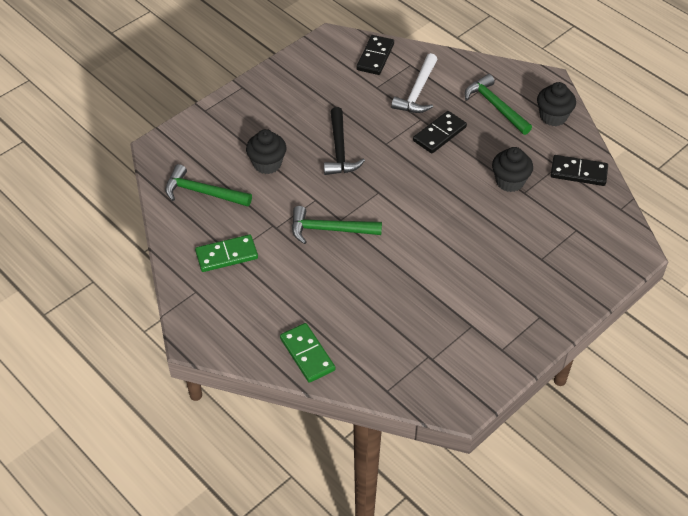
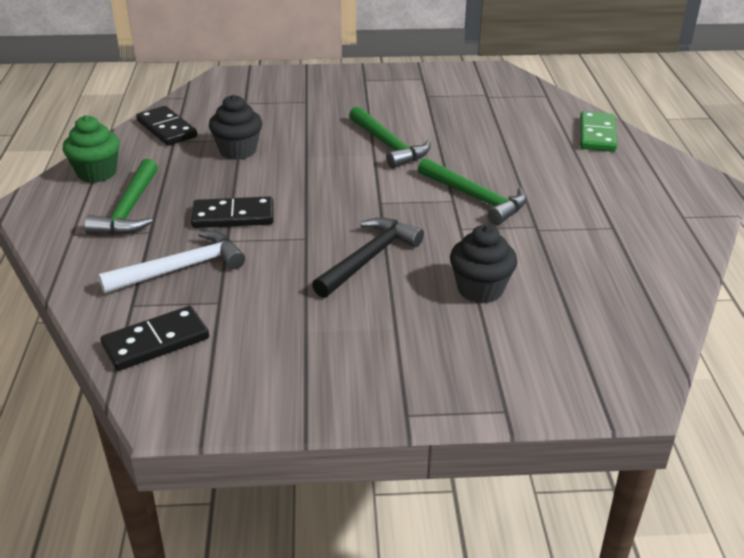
camera: 140 degrees left, 15 degrees down
green hammer [165,164,252,207] -> green hammer moved to [349,106,431,169]
green domino [195,235,258,272] -> none
black cupcake [537,82,576,126] -> green cupcake [63,115,120,183]

